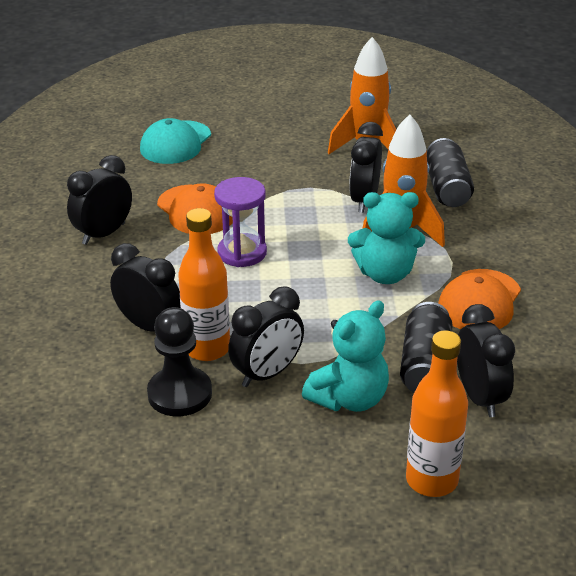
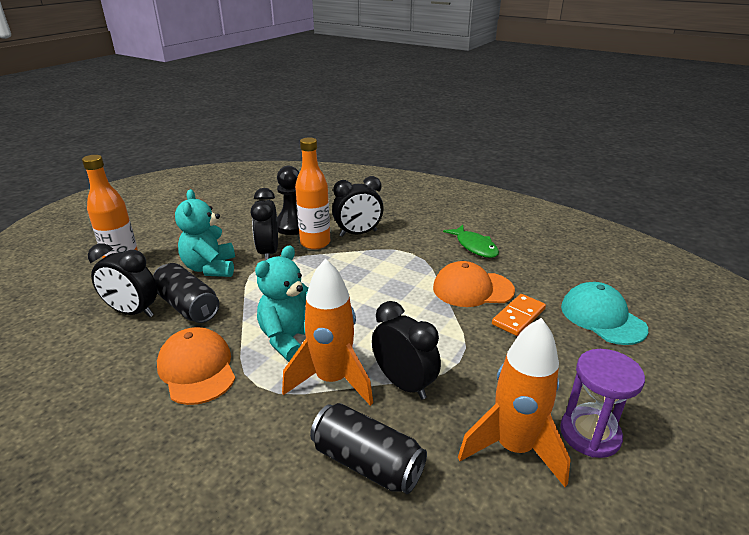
camera: 125 degrees right, 5 degrees down
black clock [67,155,132,245] -> green fish [443,225,499,258]
purple hourglass [214,177,267,267] -> purple hourglass moved to [560,349,645,458]
none -> orange domino [492,294,546,336]

